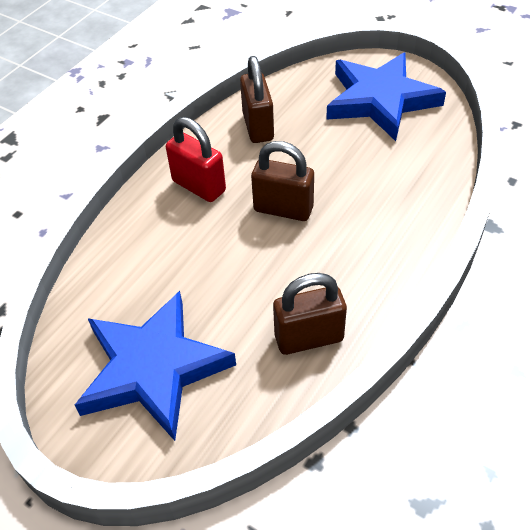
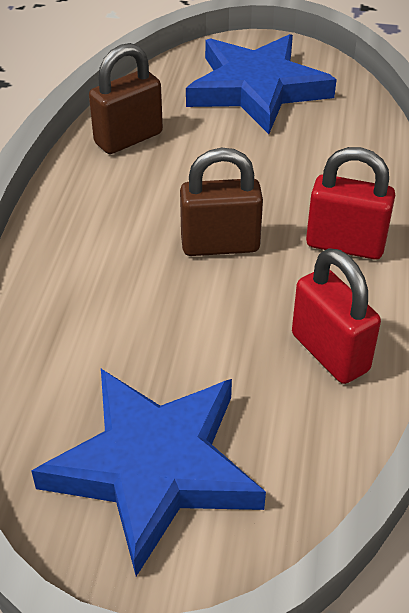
camera: 155 degrees right, 5 degrees down
brown padlock [240,56,274,143] -> red padlock [292,248,381,384]

